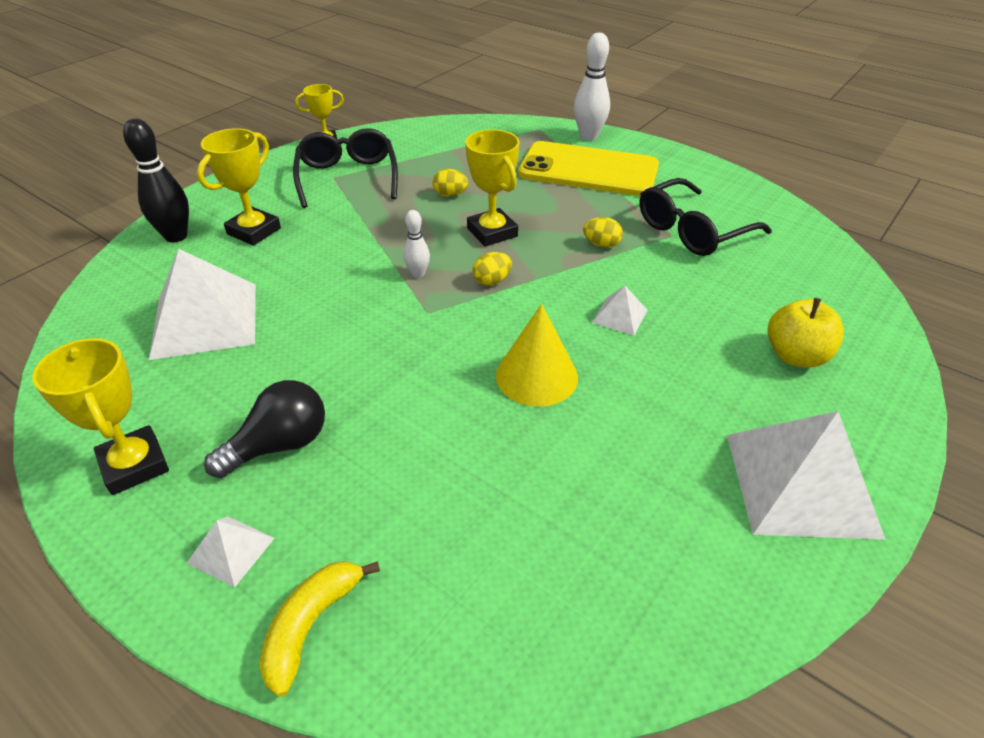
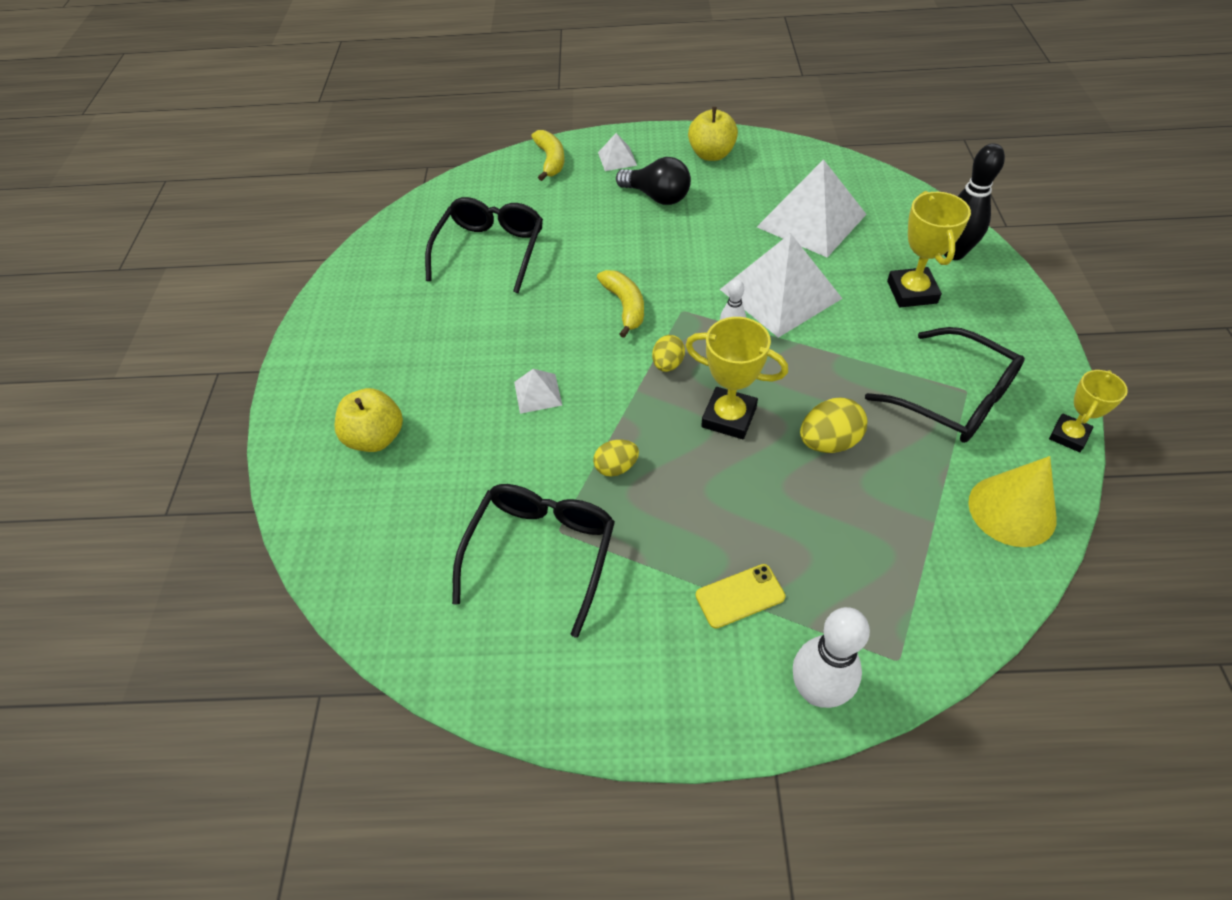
camera: 145 degrees right, 10 degrees up
yellow trophy [32,338,169,495] -> yellow apple [688,107,738,161]
black light bulb [204,380,325,478] -> black light bulb turned 75 degrees counterclockwise [616,157,691,205]
yellow egg [433,169,468,197] -> yellow egg [800,398,868,453], size x1.52
yellow cone [496,304,578,407] -> yellow cone moved to [968,456,1057,547]
yellow phone [518,141,659,196] -> yellow phone [696,564,785,629], size x0.41
white pyramid [727,411,886,540] -> white pyramid moved to [720,233,843,338]
none -> black glasses [425,197,543,293]
none -> yellow banana [597,270,644,338]

